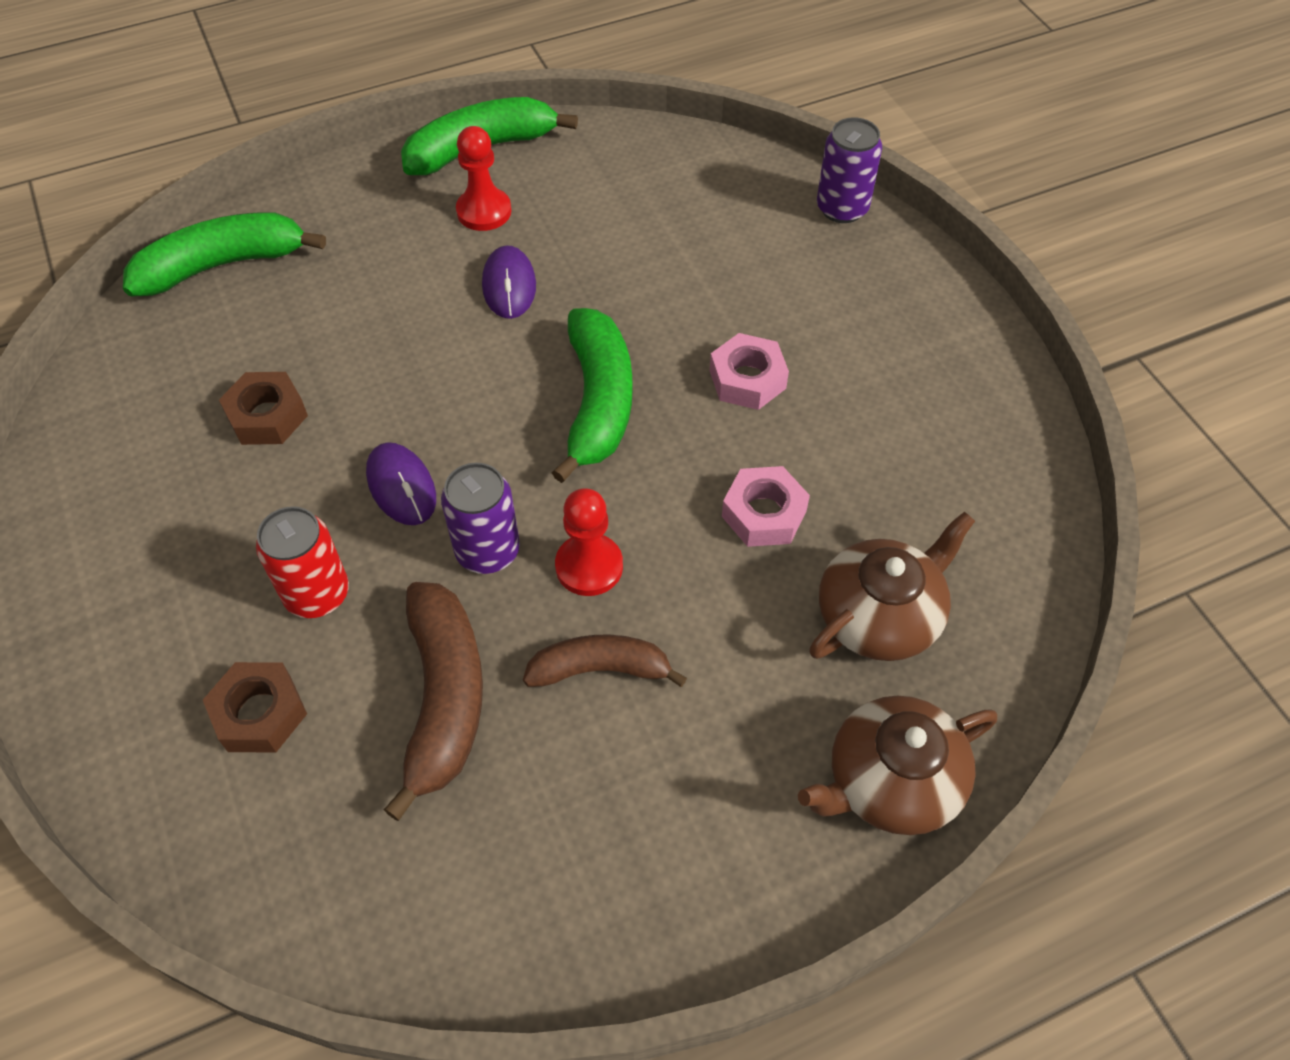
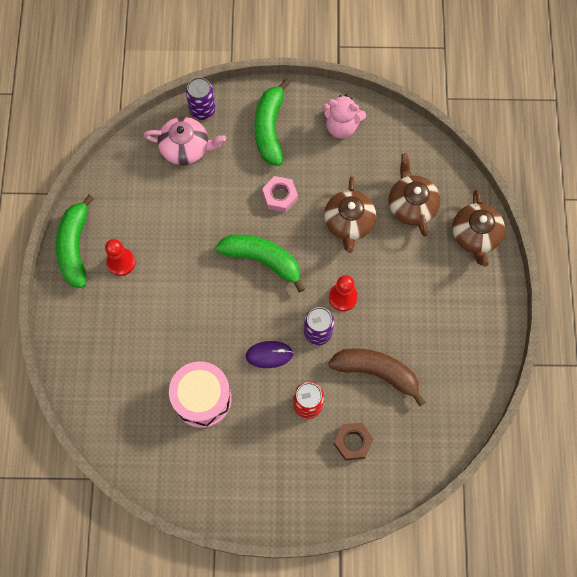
camera: 65 degrees left, 15 degrees up
green banana [123,212,326,297] -> green banana moved to [254,79,290,166]
brown nut [219,372,308,445] -> pink drum [169,361,232,428]
purple mouse [482,245,536,319] -> none
brown banana [523,635,687,687] -> none
pink nut [722,466,810,547] -> brown teapot [324,176,376,253]
none -> pink teapot [144,117,226,165]
none -> pink teddy bear [322,94,366,139]

